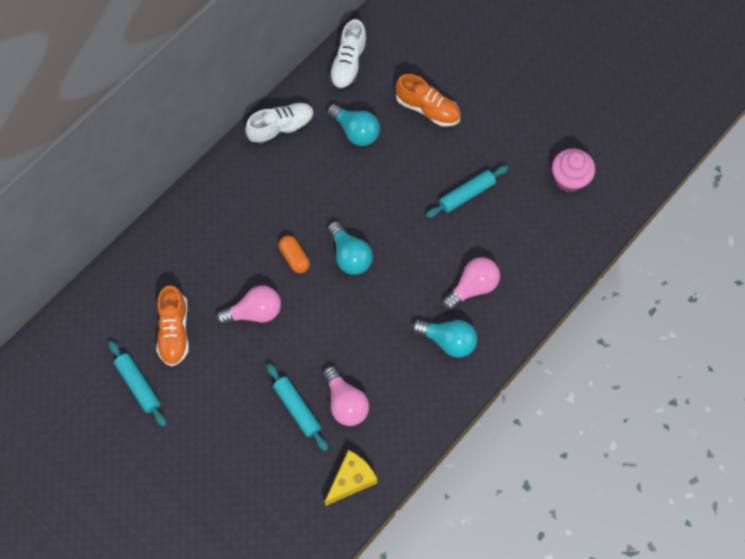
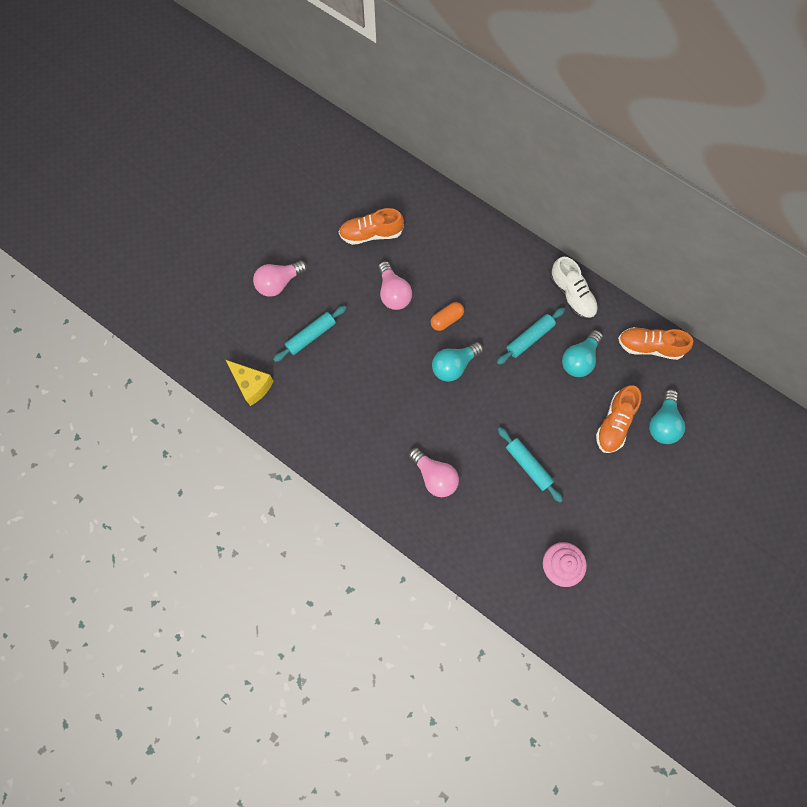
camera: 85 degrees right, 5 degrees up
turquoise rolling pin [108,341,166,427] -> turquoise rolling pin moved to [497,307,565,365]
pink light bulb [323,366,369,426] -> pink light bulb moved to [253,260,307,297]
white shoe [329,19,368,91] -> orange shoe [618,327,693,360]
turquoise light bulb [412,320,477,358] -> turquoise light bulb moved to [649,389,685,444]

